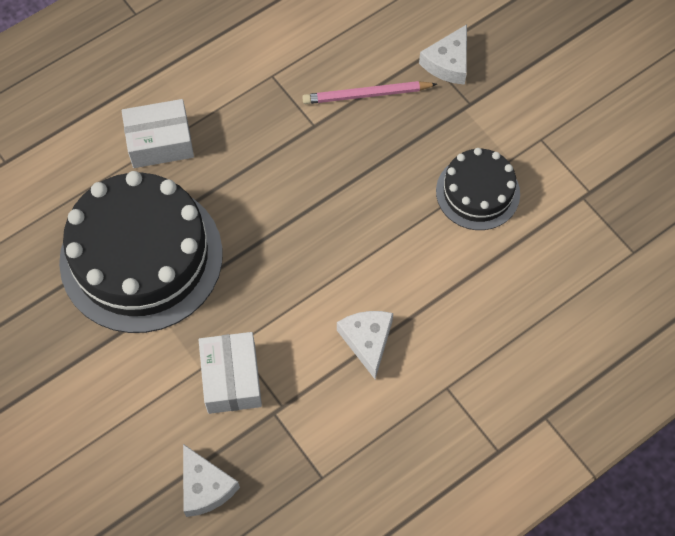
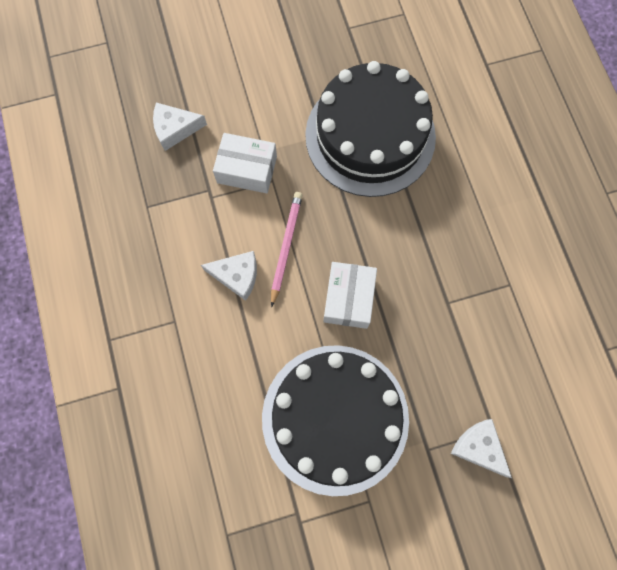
camera: 110 degrees right, 10 degrees up
white box [122,99,194,168] -> white box moved to [323,262,377,329]
pink pencil [302,81,437,104] -> pink pencil moved to [271,192,303,307]
black cake [436,148,520,230] -> black cake [262,345,409,496], size x1.89

